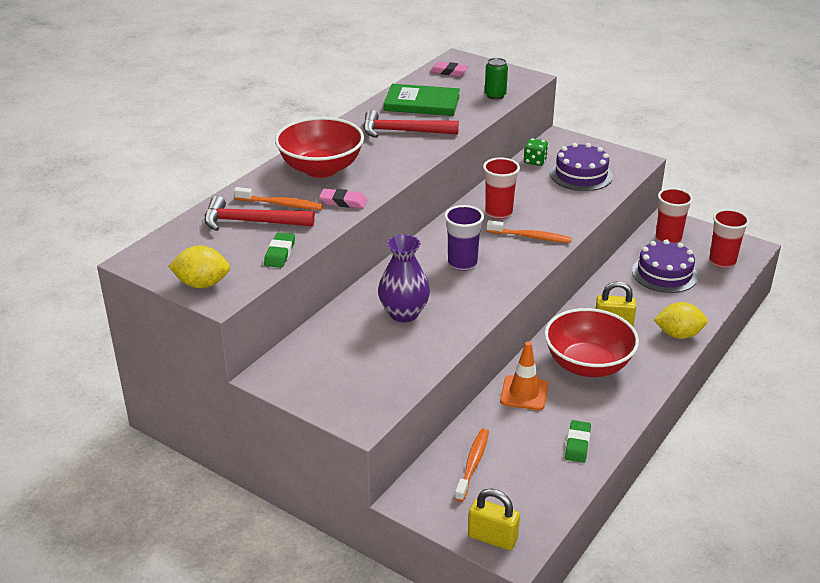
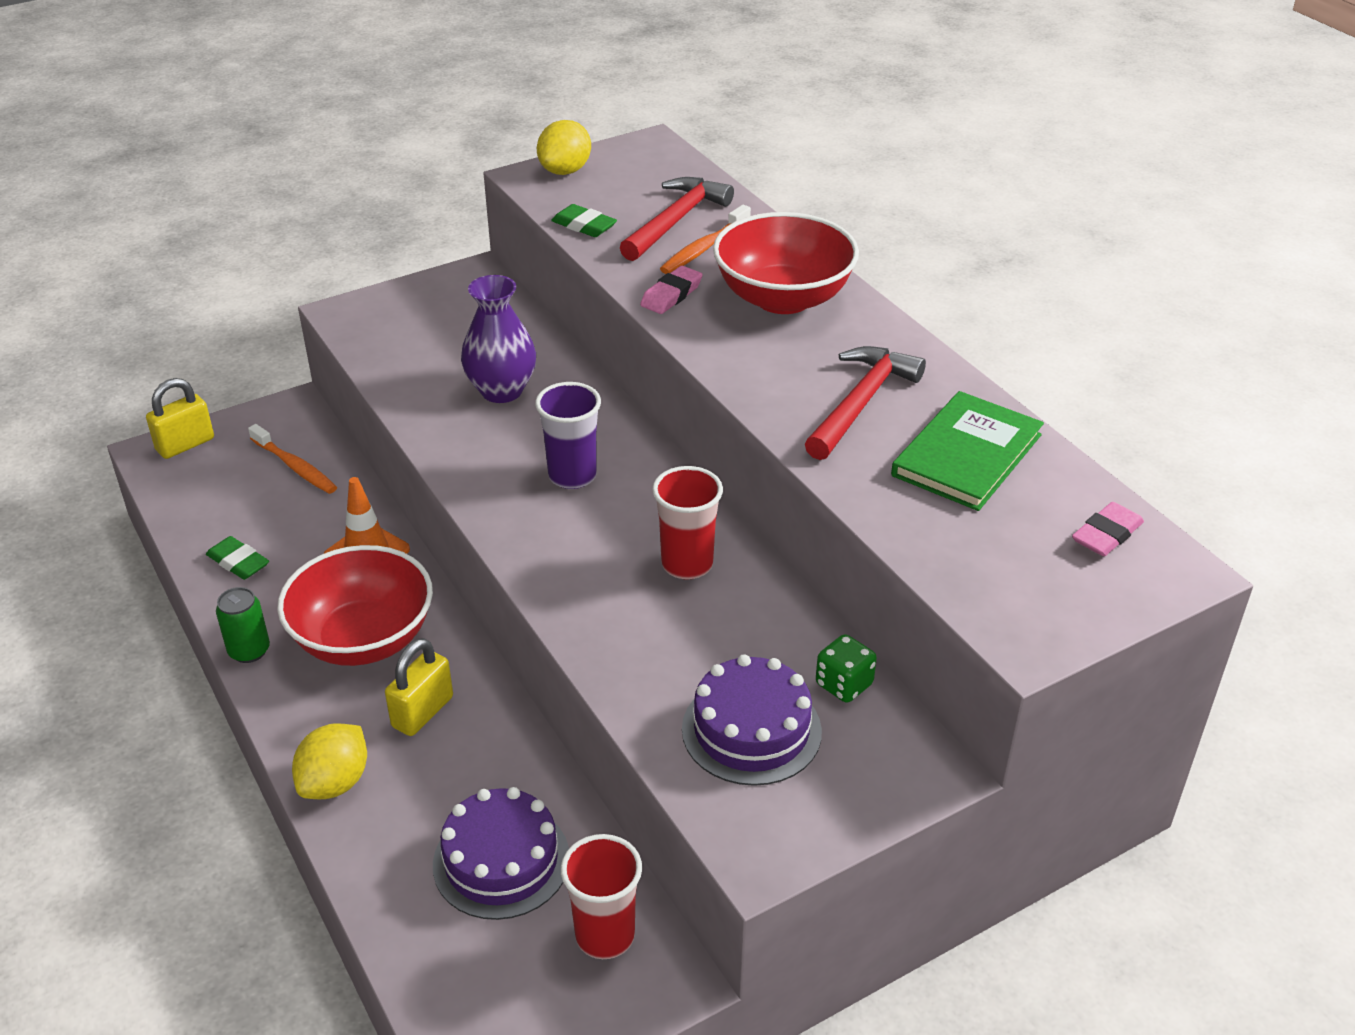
camera: 115 degrees right, 5 degrees up
green can [485,58,508,100] -> green can moved to [216,587,270,663]
orange toothbrush [487,220,572,243] -> none
red cup [709,209,750,268] -> none

